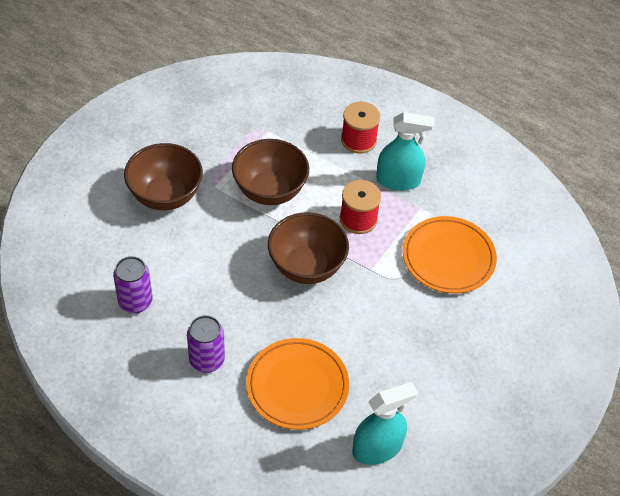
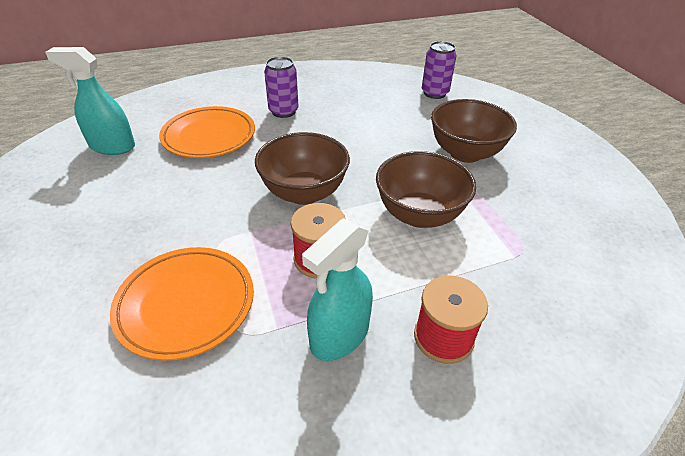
camera: 130 degrees right, 10 degrees down
purple can [113,256,152,313] -> purple can moved to [422,41,456,99]
turquoise spray bottle [352,382,418,465] -> turquoise spray bottle turned 90 degrees clockwise [45,47,135,155]

